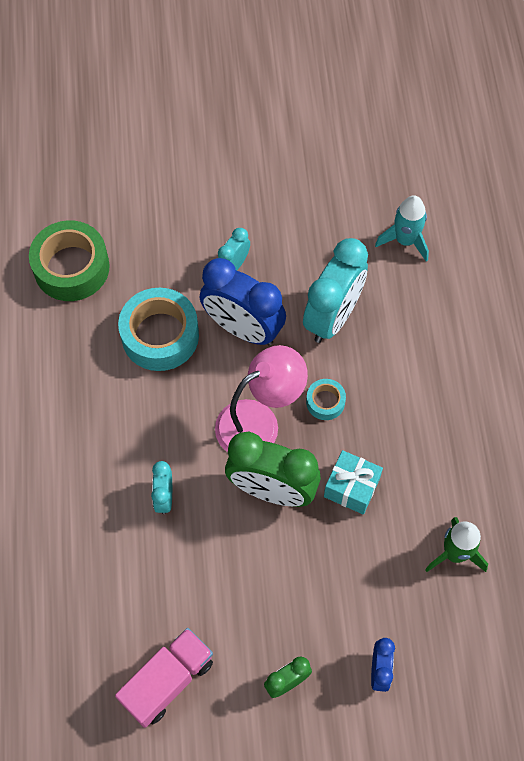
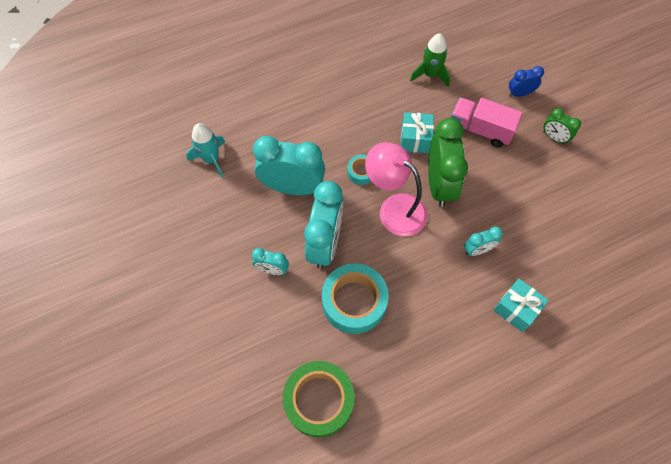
camera: 110 degrees left, 0 degrees up
pink truck [115,628,213,728] -> pink truck moved to [451,98,523,148]
blue clock [200,258,286,345] -> turquoise clock [304,181,343,269]
none -> turquoise gift [493,278,549,332]

